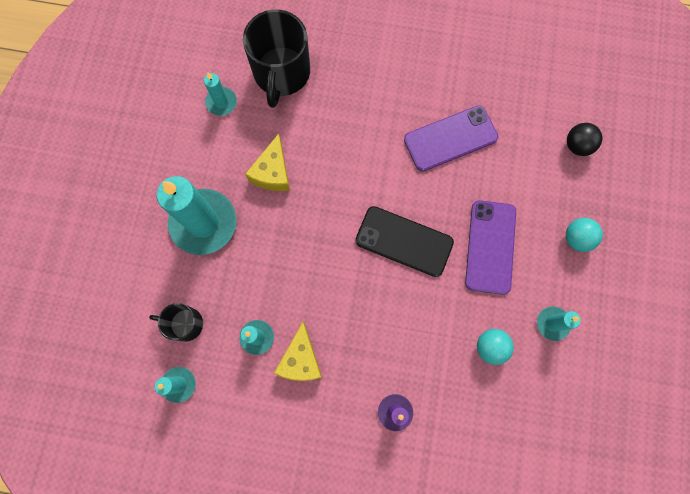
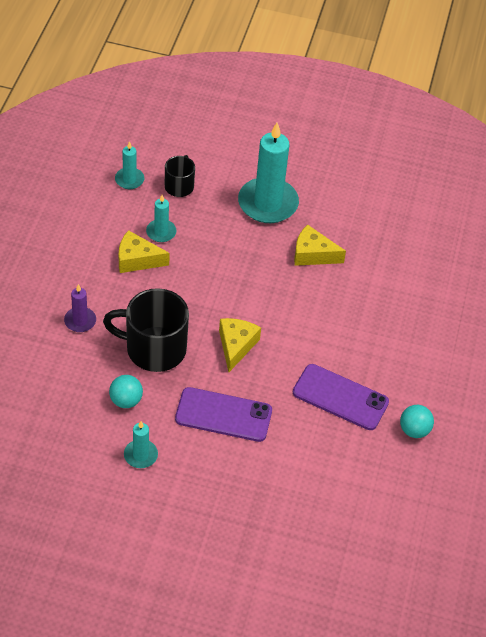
camera: 90 degrees right, 25 degrees down
turquoise candle [204,72,237,116] -> none
black mug [243,10,310,108] -> black mug moved to [103,288,189,372]
black phone [355,206,454,277] -> yellow cheese [219,318,261,372]
purple phone [404,105,498,172] -> purple phone turned 45 degrees counterclockwise [293,364,389,430]
turquoise ball [566,218,603,252] -> turquoise ball moved to [400,405,434,438]
black ball [567,123,602,156] -> none

